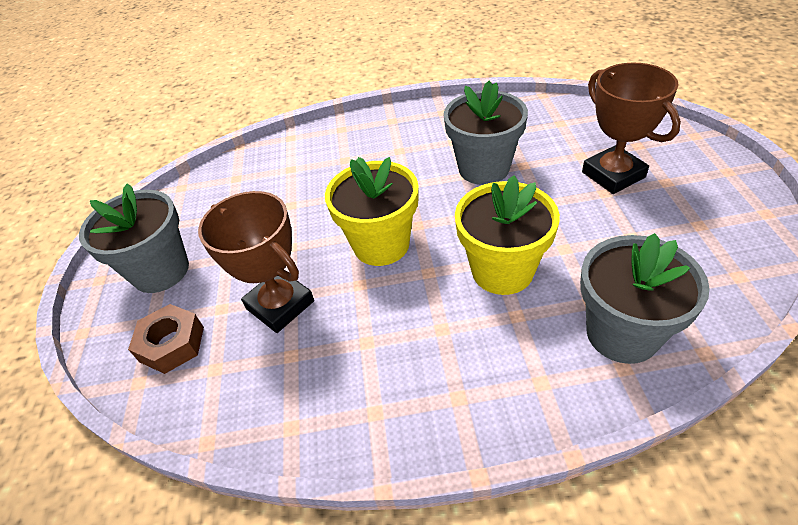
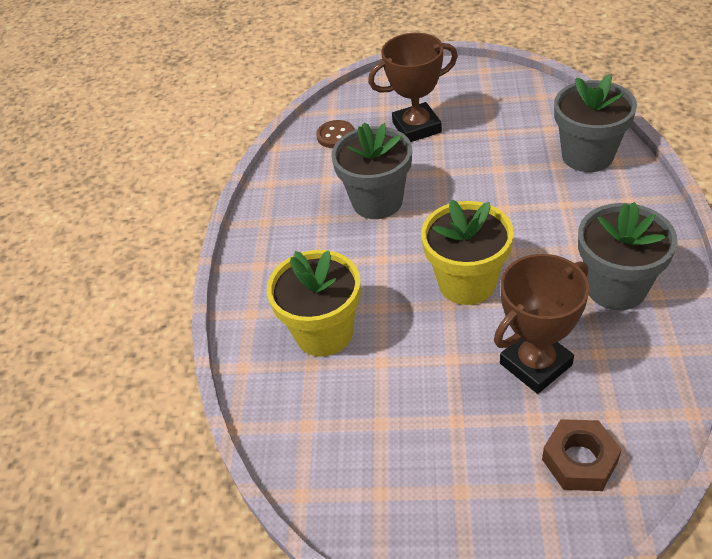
camera: 80 degrees left, 0 degrees up
grey flower pot [79,183,189,293] -> grey flower pot moved to [578,202,678,310]
yellow flower pot [455,175,560,295] -> yellow flower pot moved to [267,250,361,357]
none -> brown button [316,120,354,148]

